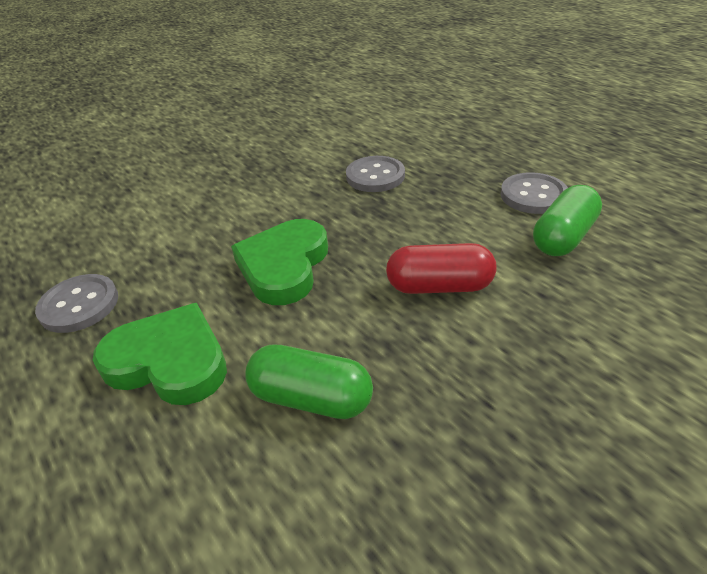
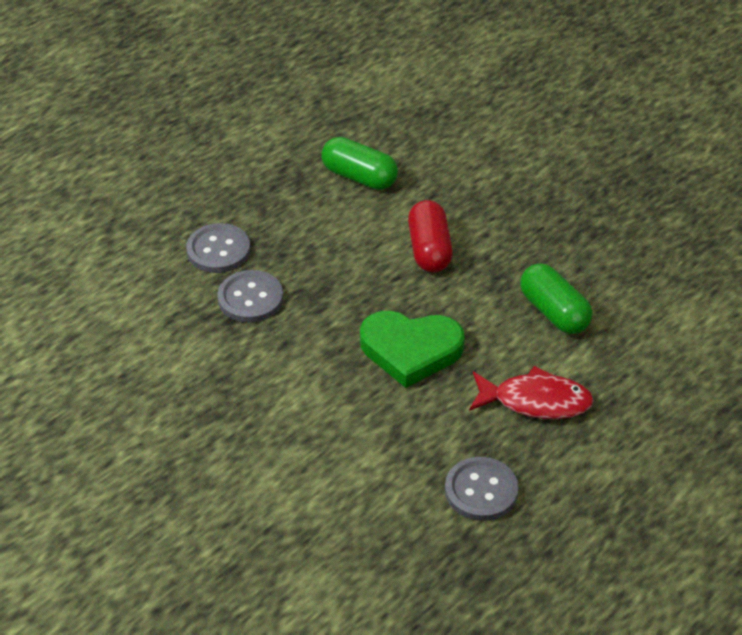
camera: 100 degrees left, 5 degrees up
green heart [93,303,227,405] -> red fish [469,366,594,419]
green capsule [245,345,373,419] -> green capsule turned 45 degrees counterclockwise [520,263,593,334]
grey button [501,172,568,214] -> grey button moved to [186,223,250,273]

